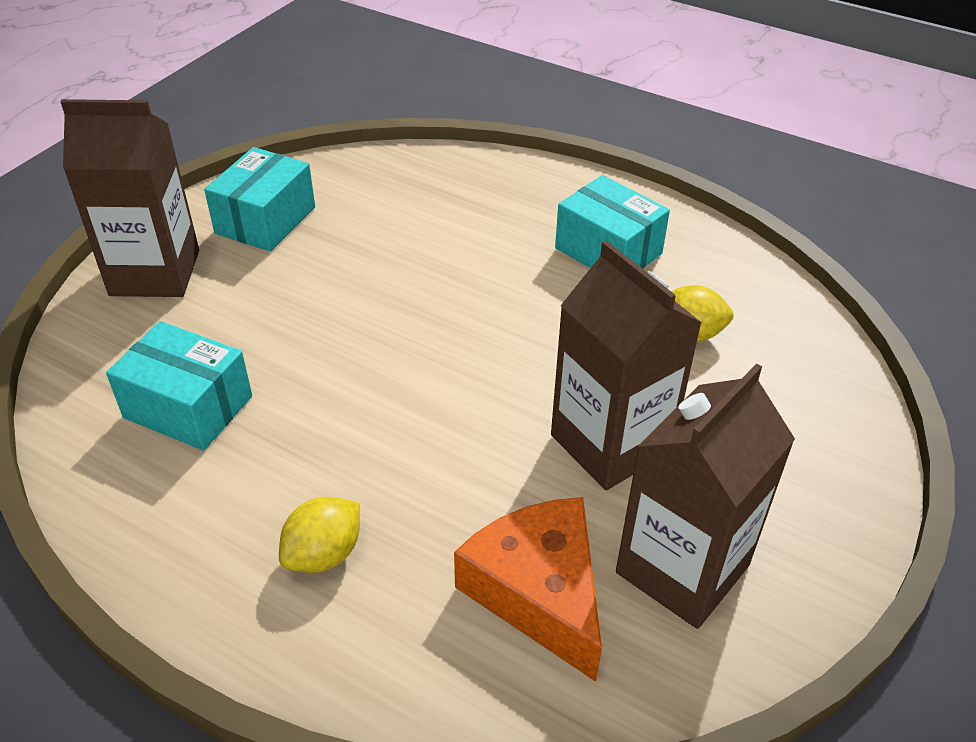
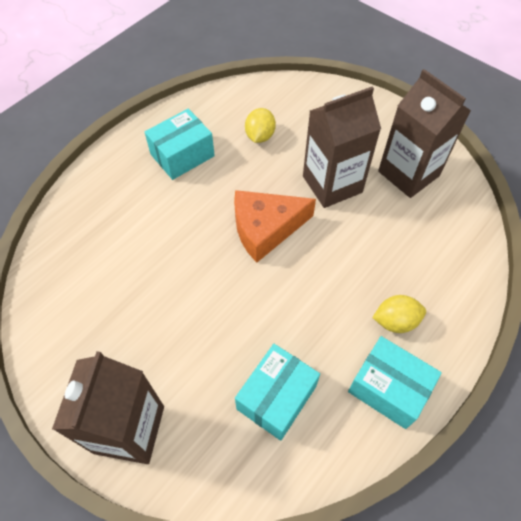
camera: 80 degrees left, 15 degrees up
turquoise box [204,147,315,252] -> turquoise box moved to [348,336,442,429]
yellow lemon [279,497,360,573] -> yellow lemon turned 60 degrees counterclockwise [372,295,426,333]
orange cheese [454,497,602,682] -> orange cheese moved to [234,190,316,262]

